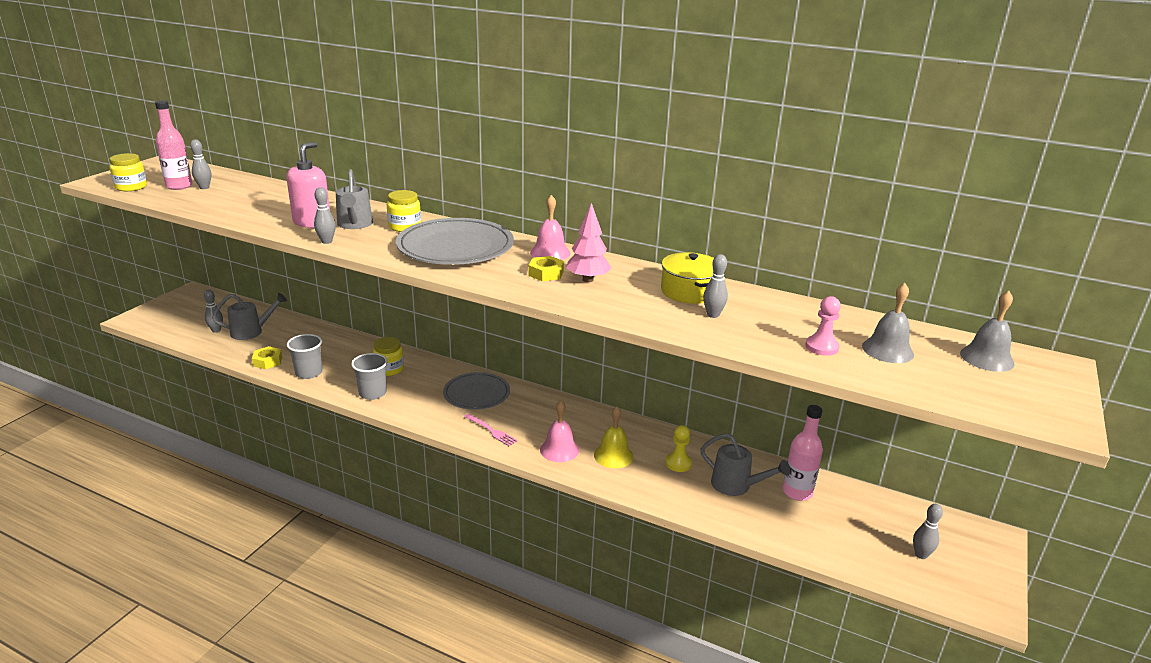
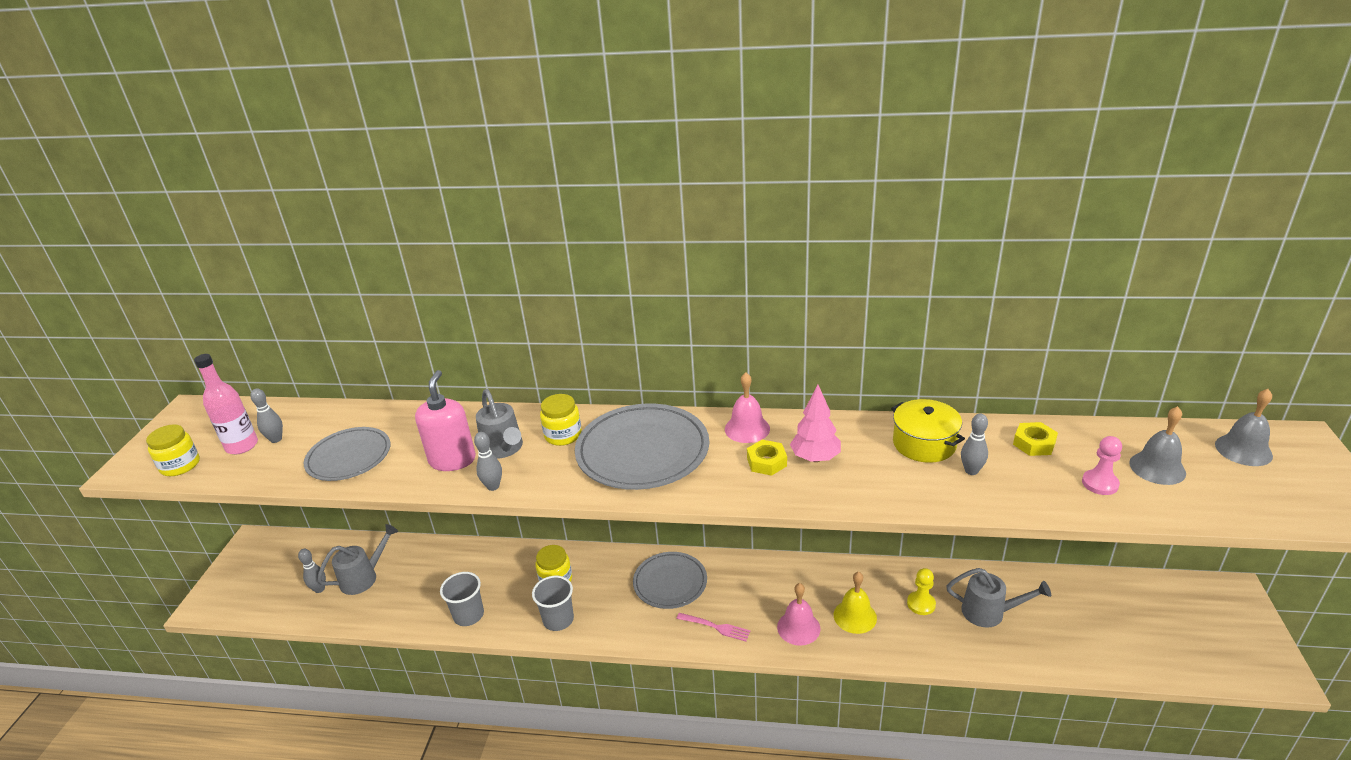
camera: 15 degrees left, 5 degrees up
yellow nut [252,346,282,369] -> yellow nut moved to [1013,422,1058,456]
pink bottle [783,405,823,501] -> none
grey bowling pin [913,504,943,559] -> none
none -> grey plate [304,427,391,481]

